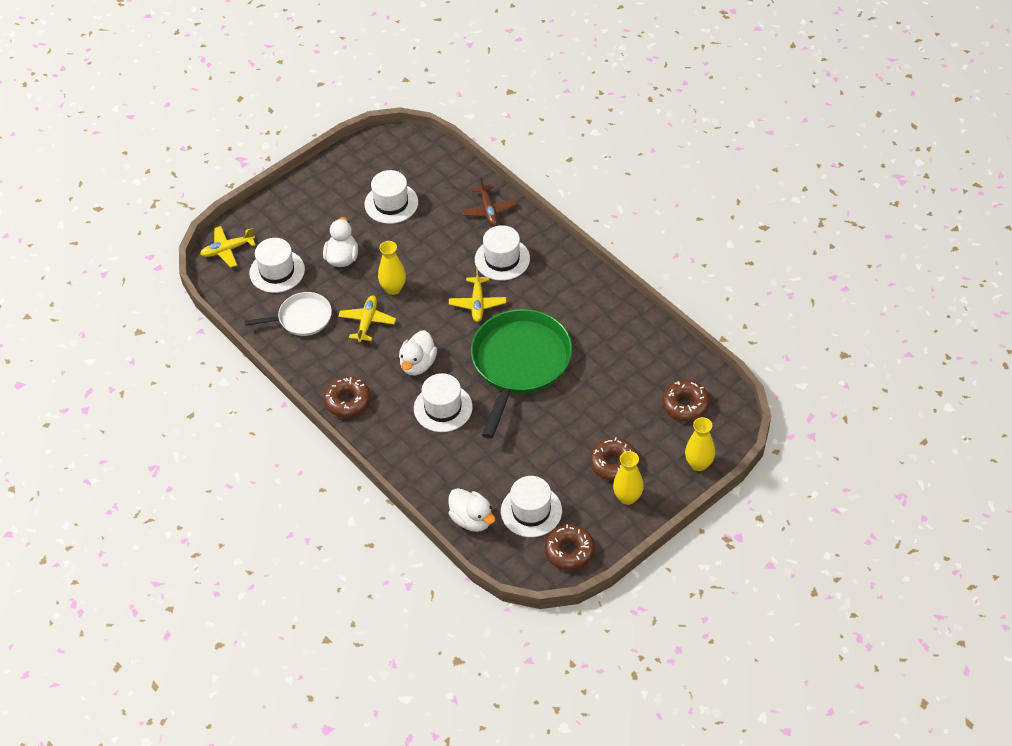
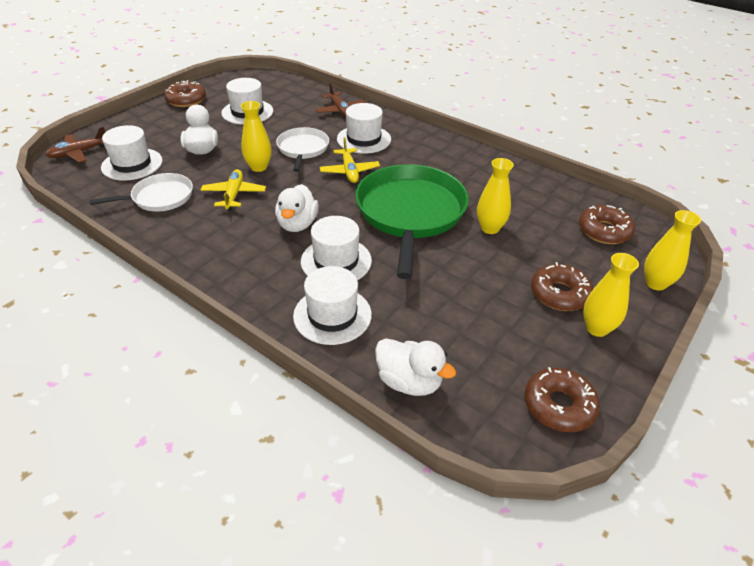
camera: 15 degrees left, 10 degrees down
yellow plane [200,226,256,267] -> brown plane [45,127,105,163]
brown donut [323,377,371,418] -> brown donut moved to [164,80,206,107]
white hat [501,476,562,537] -> white hat moved to [293,266,372,345]
none -> white pan [276,127,329,172]
none -> yellow vase [477,158,514,234]

